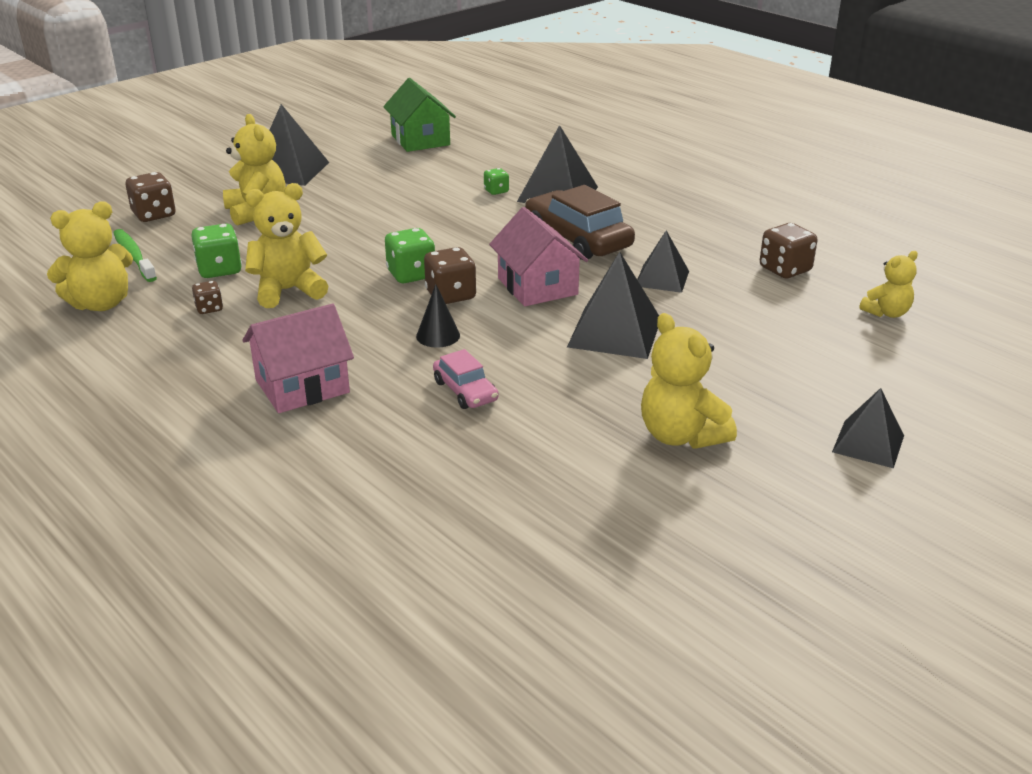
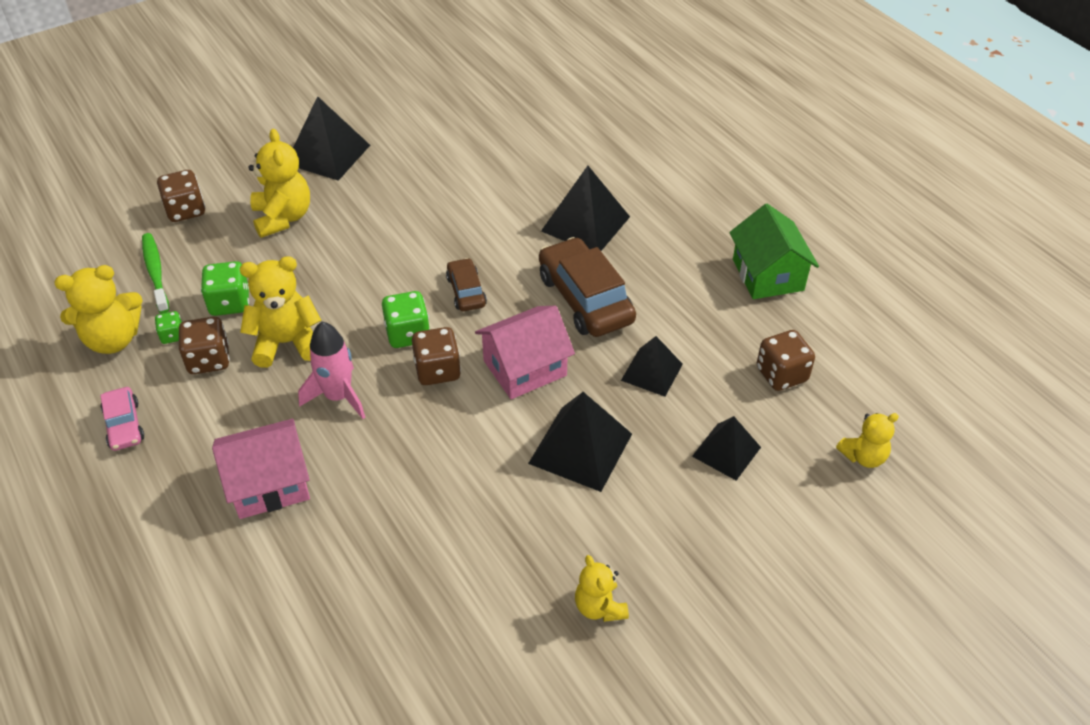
camera: 10 degrees right, 15 degrees up
brown dice [192,281,223,314] -> brown dice [179,317,230,374], size x1.75
green house [383,78,456,152] -> green house moved to [729,204,819,299]
black cone [416,284,460,348] -> none
pink car [433,349,499,409] -> pink car moved to [100,387,144,451]
green dice [484,168,509,195] -> green dice moved to [155,311,182,344]
pink house [489,207,588,306] -> pink house turned 75 degrees clockwise [475,305,575,399]
yellow teddy bear [641,313,737,449] -> yellow teddy bear [575,555,629,622], size x0.61
black pyramid [832,388,904,468] -> black pyramid moved to [692,416,761,481]
none -> pink rocket [298,322,365,419]
none -> brown car [446,258,487,311]

